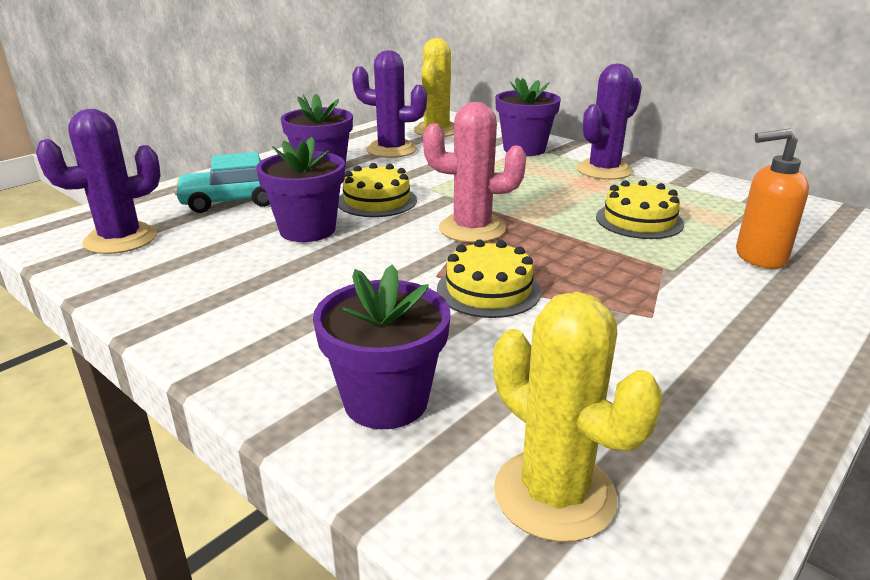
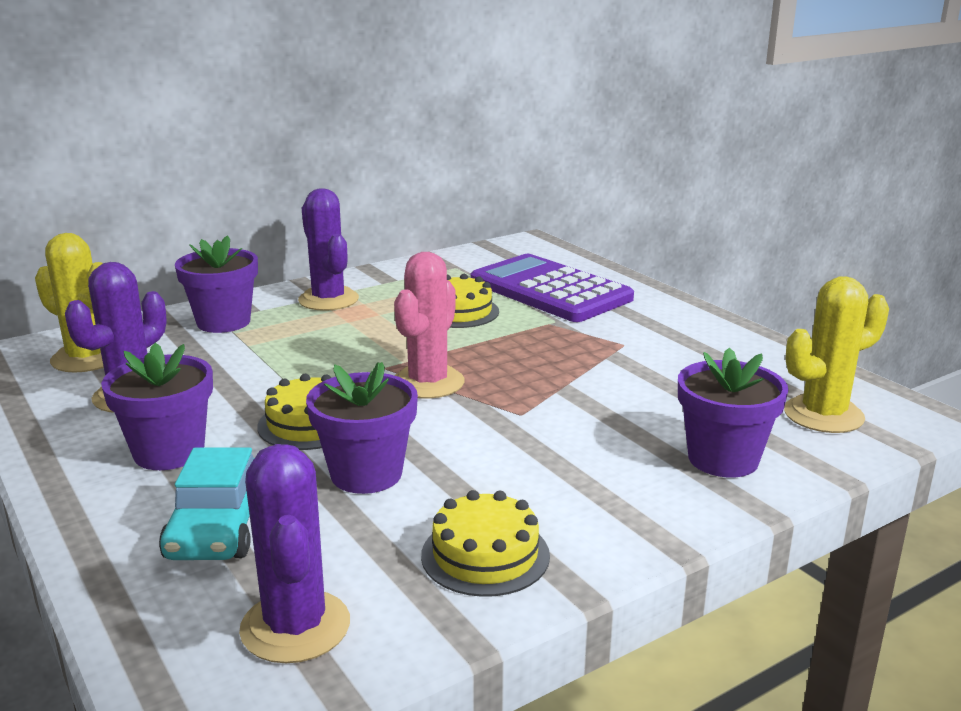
camera: 75 degrees left, 5 degrees down
yellow cake [437,239,541,318] -> yellow cake moved to [421,490,550,597]
orange soap dispenser [736,129,809,269] -> purple calculator [470,254,634,322]

